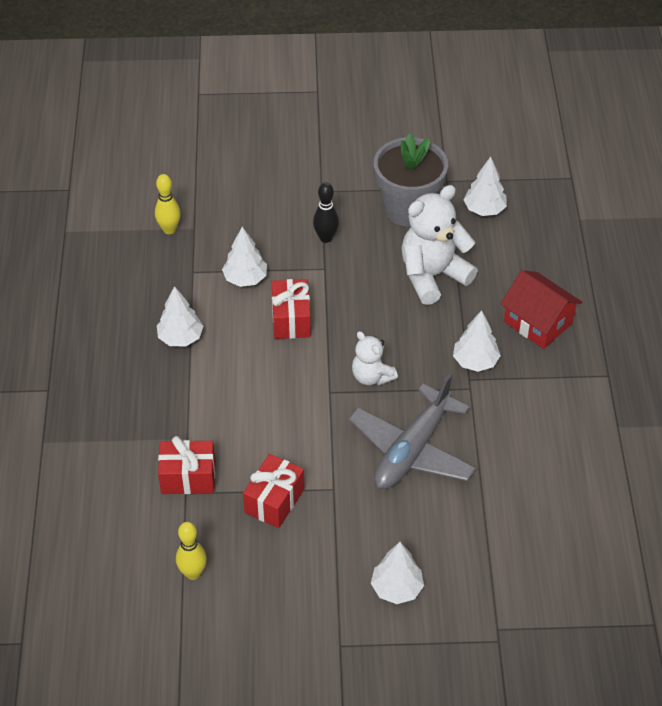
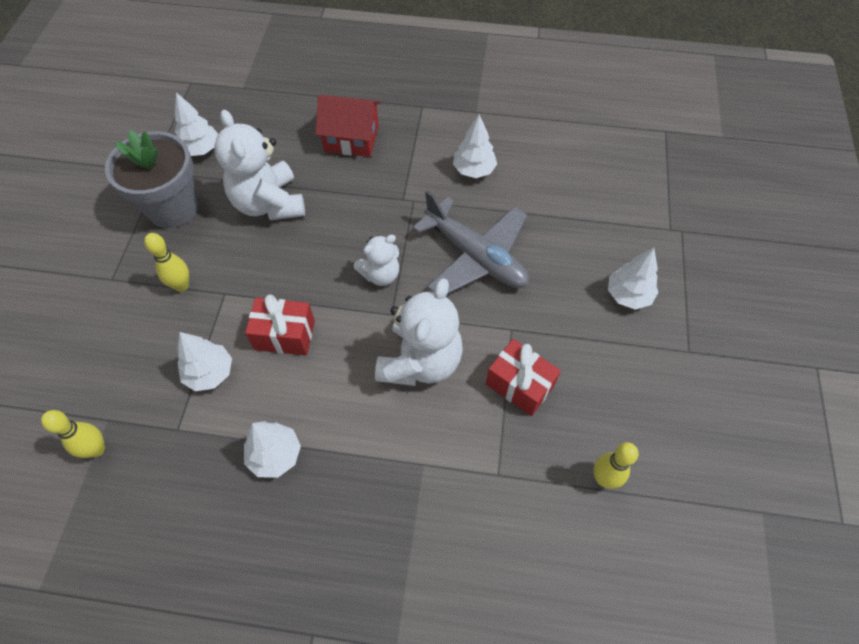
camera: 80 degrees left, 10 degrees up
red gift [158,436,215,494] -> none
black bowling pin [313,183,339,243] -> yellow bowling pin [144,233,189,292]
white tree [453,310,501,372] -> white tree moved to [453,114,497,178]
red house [500,270,583,349] -> red house turned 45 degrees clockwise [315,95,381,157]
none -> white teddy bear [375,278,463,386]

